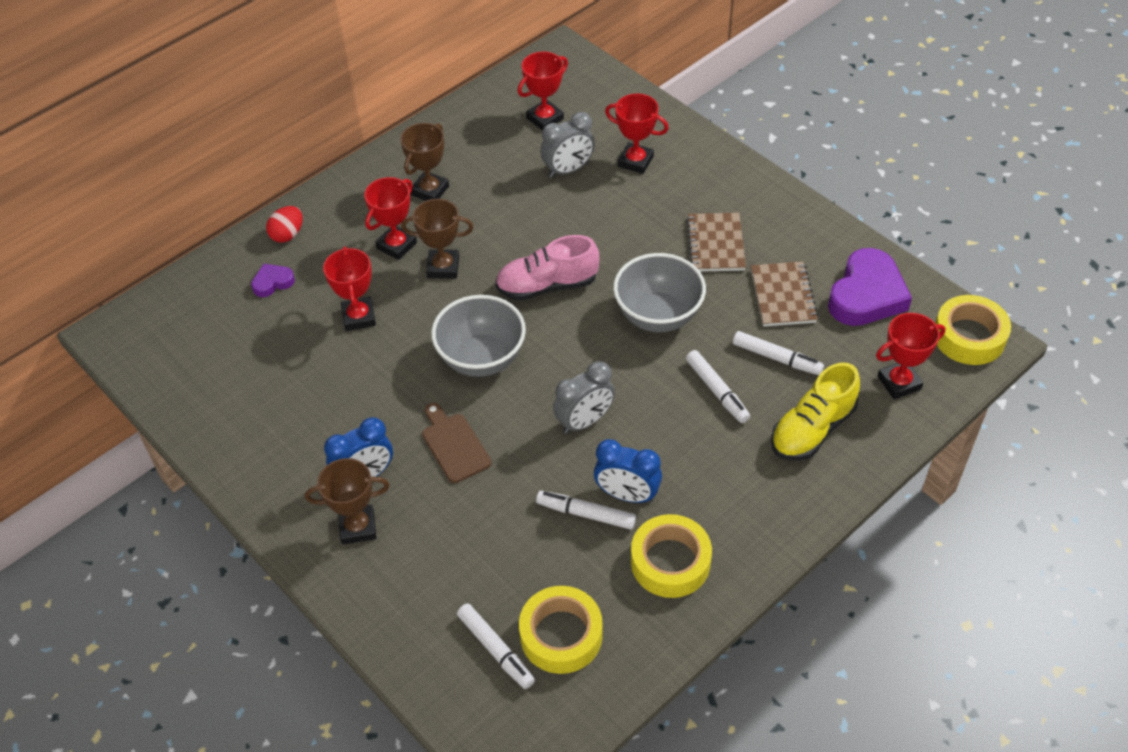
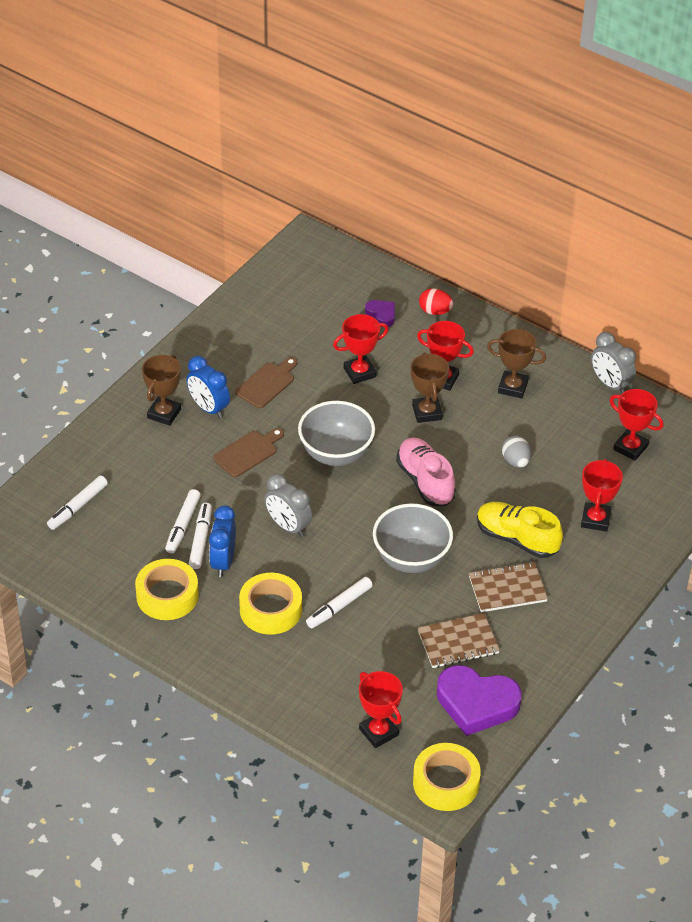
camera: 75 degrees right, 5 degrees down
brown trophy [305,458,390,544] -> brown trophy turned 45 degrees clockwise [142,355,181,426]
yellow tape [519,586,603,674] -> yellow tape moved to [239,573,302,635]
grey clock [540,112,595,178] -> grey clock moved to [591,332,636,393]
white marker [733,331,824,375] -> white marker moved to [165,489,201,553]
yellow shoe [771,362,860,460] -> yellow shoe moved to [477,502,563,558]
none -> brown cutting board [235,357,297,408]
none -> grey egg [502,436,531,468]

